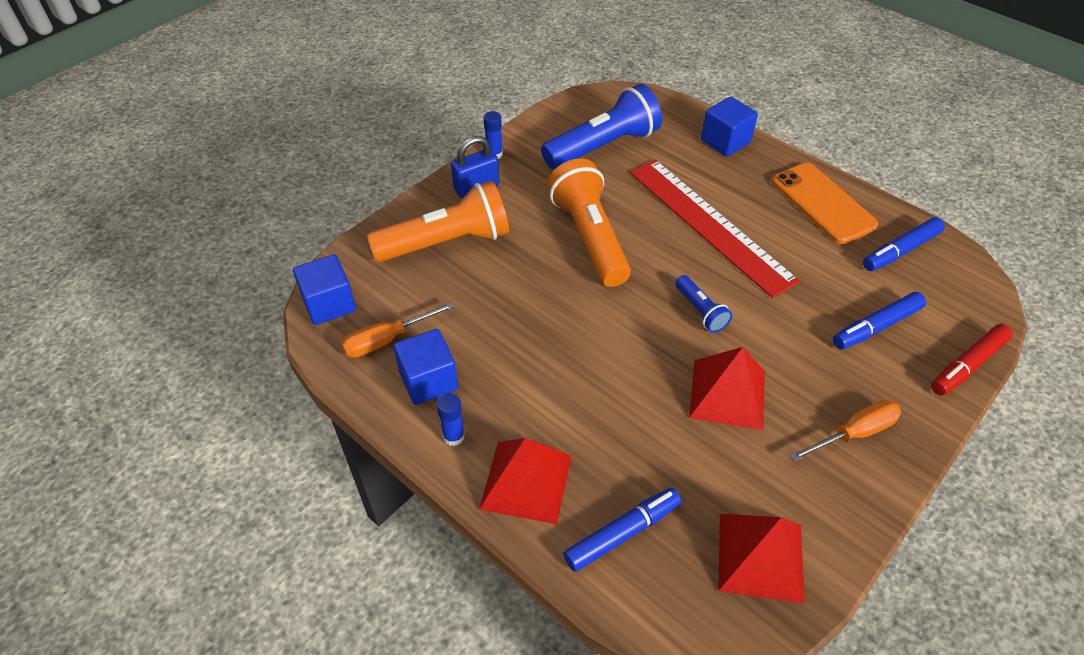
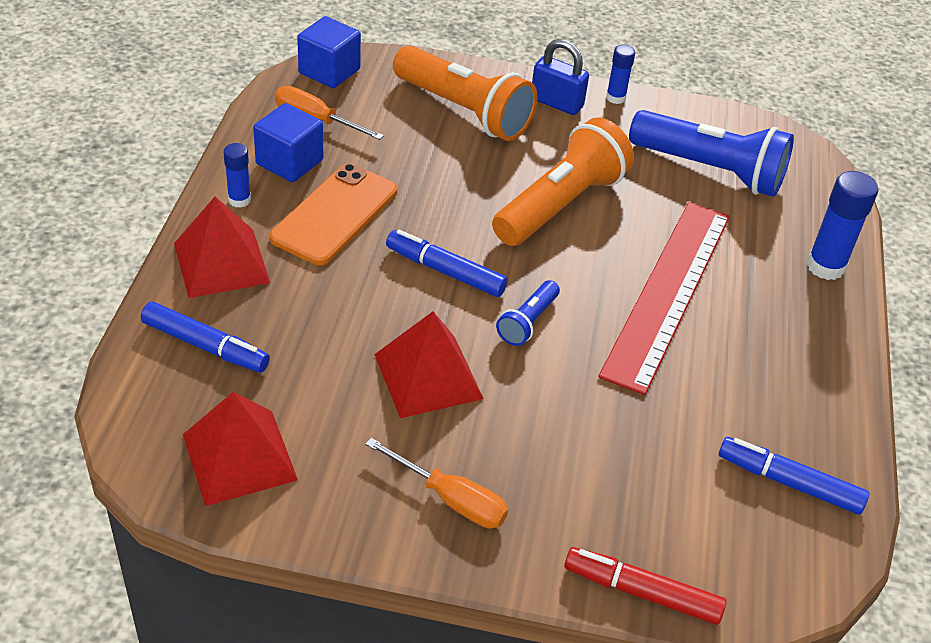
camera: 55 degrees right, 5 degrees down
blue cube [701,96,758,157] -> blue glue stick [806,171,878,280]
orange phone [772,163,878,244] -> orange phone moved to [270,163,397,265]
blue marker [833,292,926,349] -> blue marker moved to [386,230,508,297]

